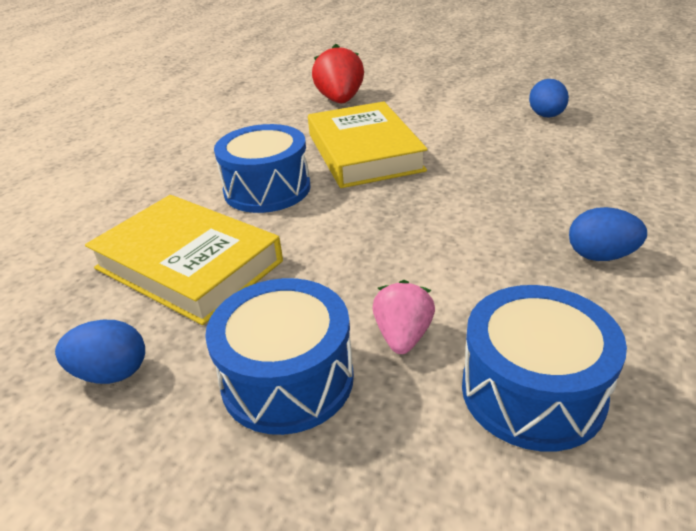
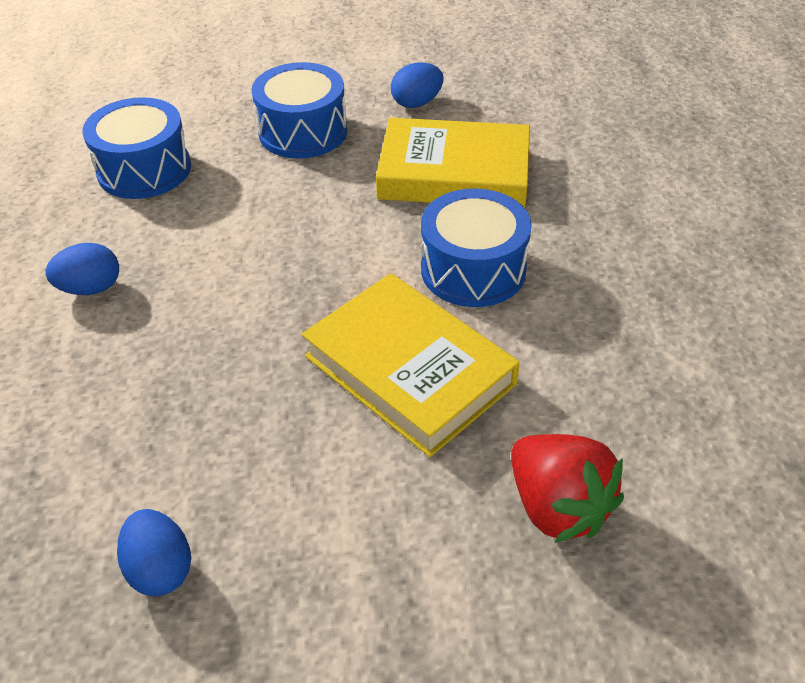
camera: 150 degrees right, 10 degrees up
pink strawberry [373,280,435,354] -> none

